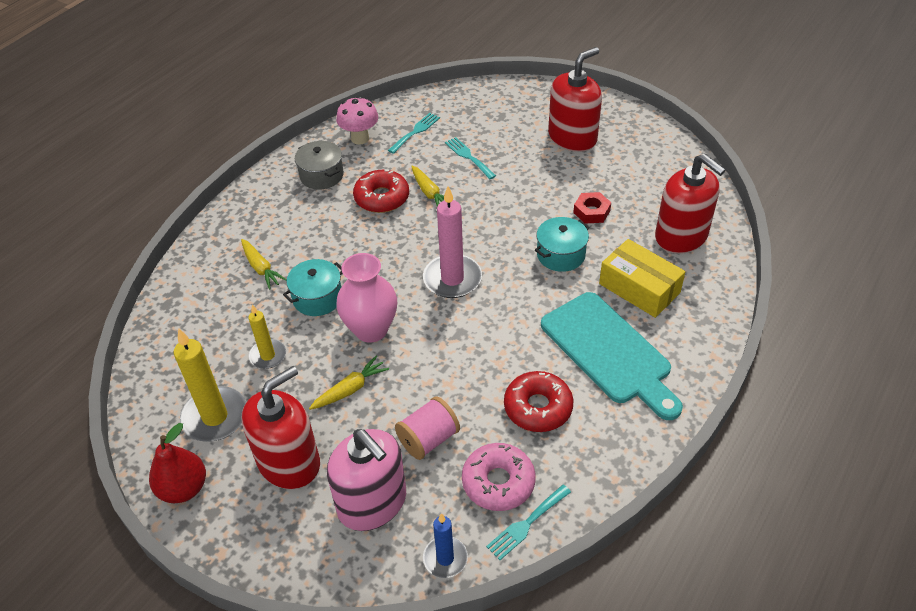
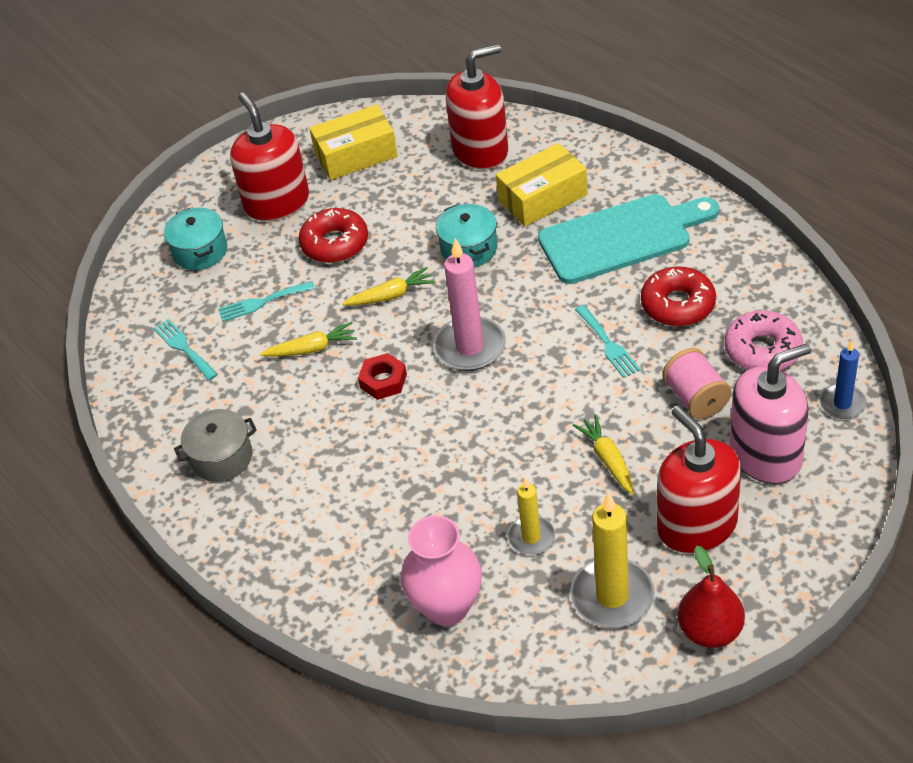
camera: 70 degrees left, 0 degrees up
yellow carrot [241,239,287,290] -> yellow carrot moved to [342,267,435,306]
turquoise pot [283,259,342,316] -> turquoise pot moved to [164,208,227,270]
pink mushroom [336,96,378,144] -> none
pink vase [337,253,397,343] -> pink vase moved to [401,515,482,626]
red donut [353,170,409,213] -> red donut moved to [299,208,368,263]
turquoise fork [486,485,571,560] -> turquoise fork moved to [575,305,641,378]
red nut [573,192,611,224] -> red nut moved to [358,353,407,400]
none -> yellow box [309,105,398,180]

